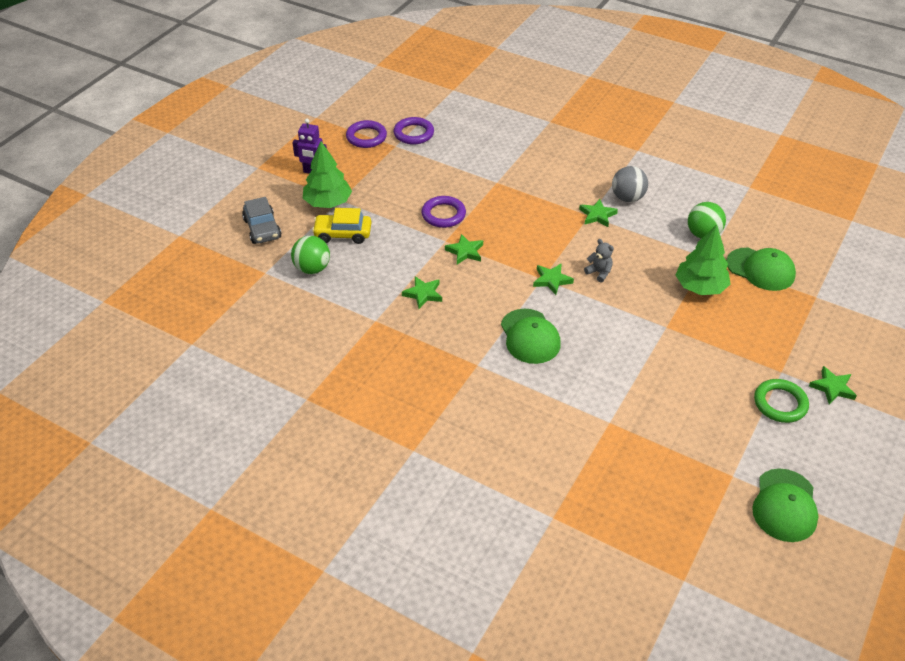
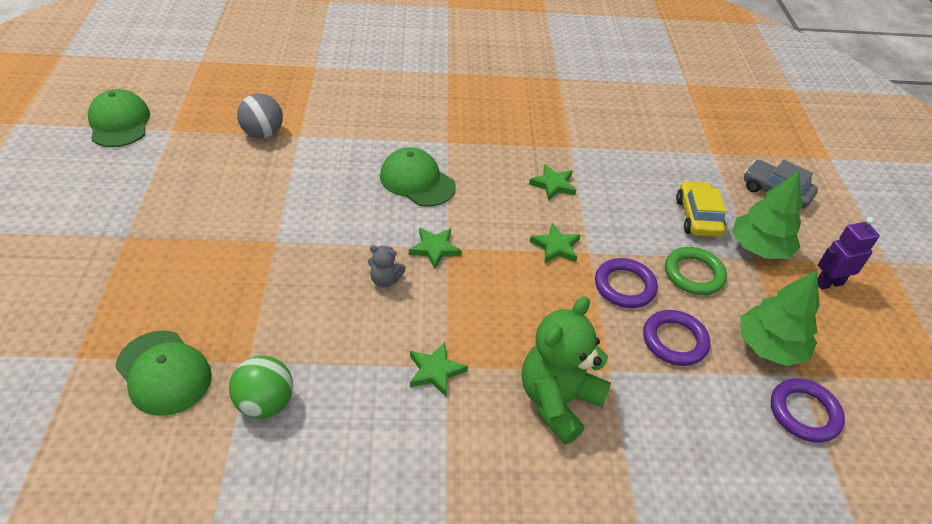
camera: 145 degrees right, 0 degrees up
green ball [291,235,330,274] -> none
yellow car [312,208,371,244] -> yellow car turned 60 degrees counterclockwise [676,181,726,237]
purple ring [346,120,387,148] -> purple ring moved to [643,310,710,366]
grey ball [612,166,648,202] -> grey ball moved to [237,93,283,138]
green tree [676,224,731,295] -> green tree moved to [740,270,819,366]
green cap [726,248,796,291] -> green cap turned 135 degrees counterclockwise [115,331,212,416]
green ring [754,379,809,423] -> green ring moved to [665,247,727,295]
green star [809,366,857,404] -> none
none -> green teddy bear [522,296,611,444]

